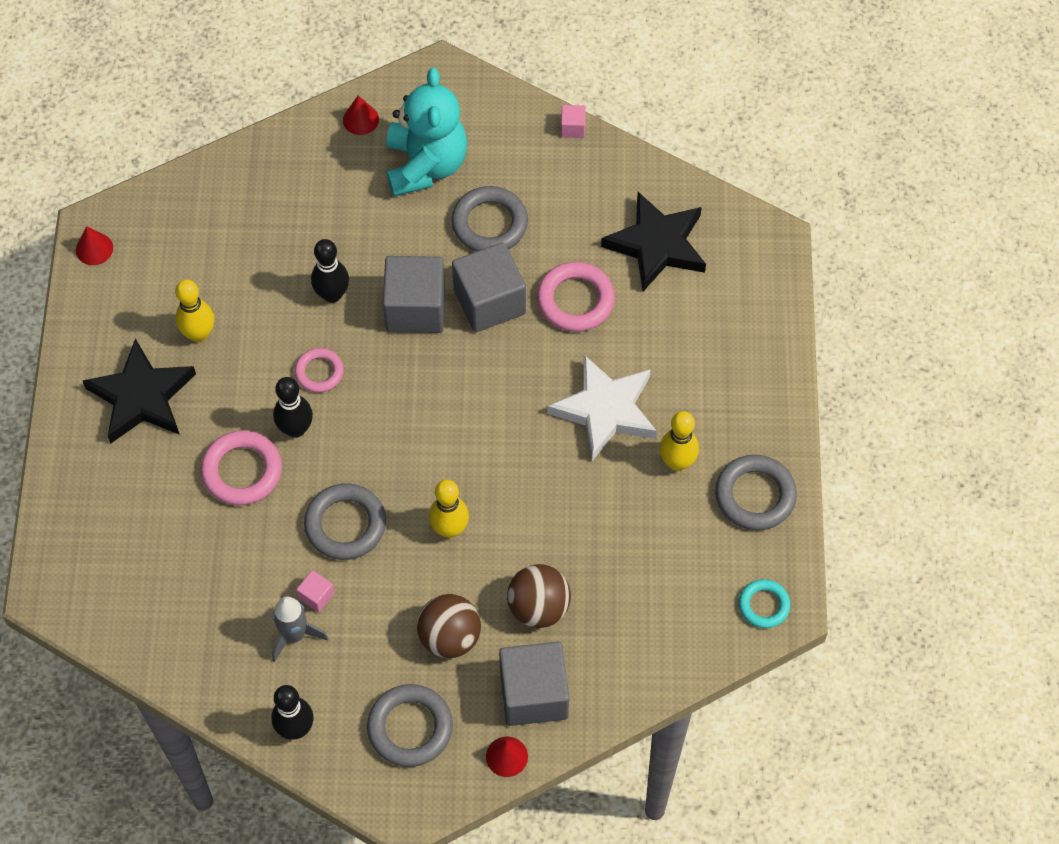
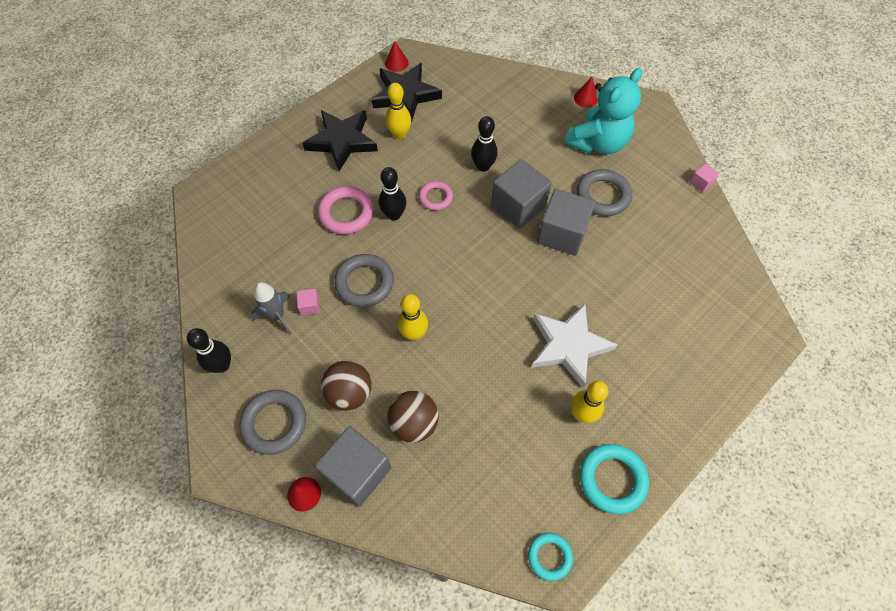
camera: 45 degrees right, 0 degrees up
pink ring [537,262,615,332] -> none
black star [601,192,706,291] -> black star moved to [372,63,442,122]
grey ring [715,455,797,530] -> turquoise ring [580,444,649,514]

